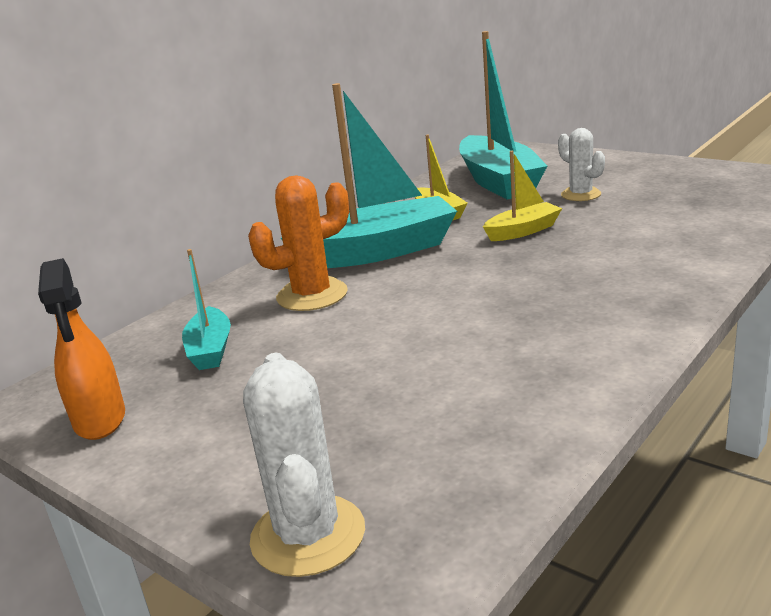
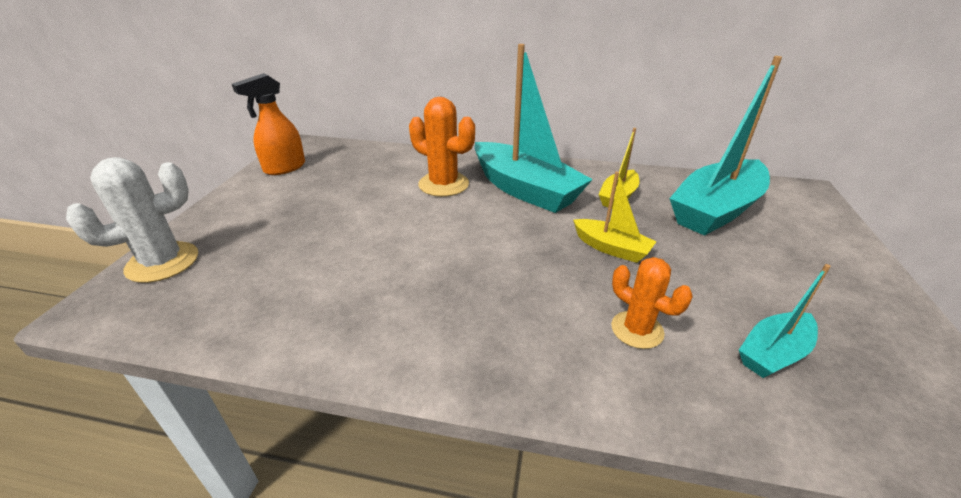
camera: 60 degrees right, 10 degrees up
turquoise boat [182,249,231,370] -> turquoise boat moved to [739,264,831,378]
white cactus [558,128,605,201] -> none
none -> orange cactus [611,257,693,349]

